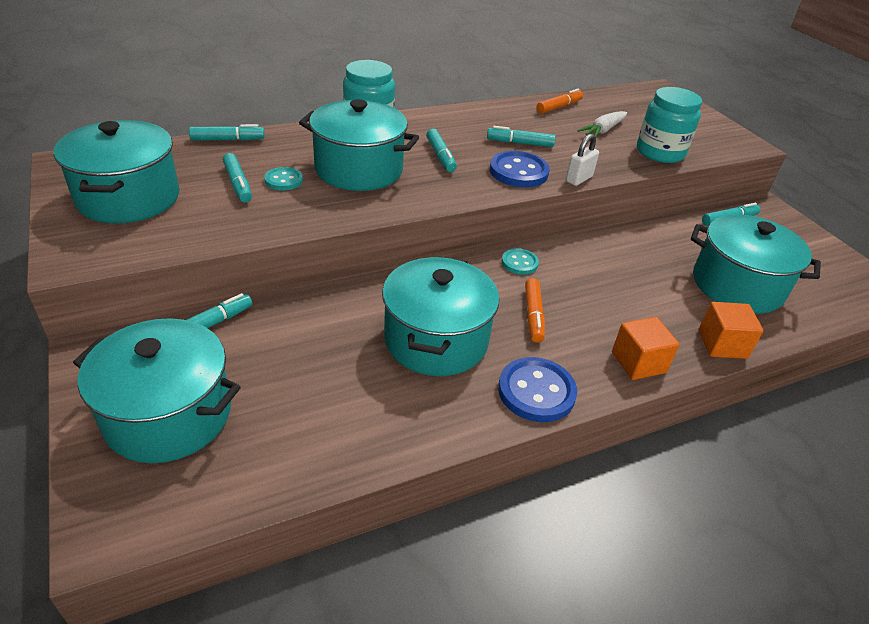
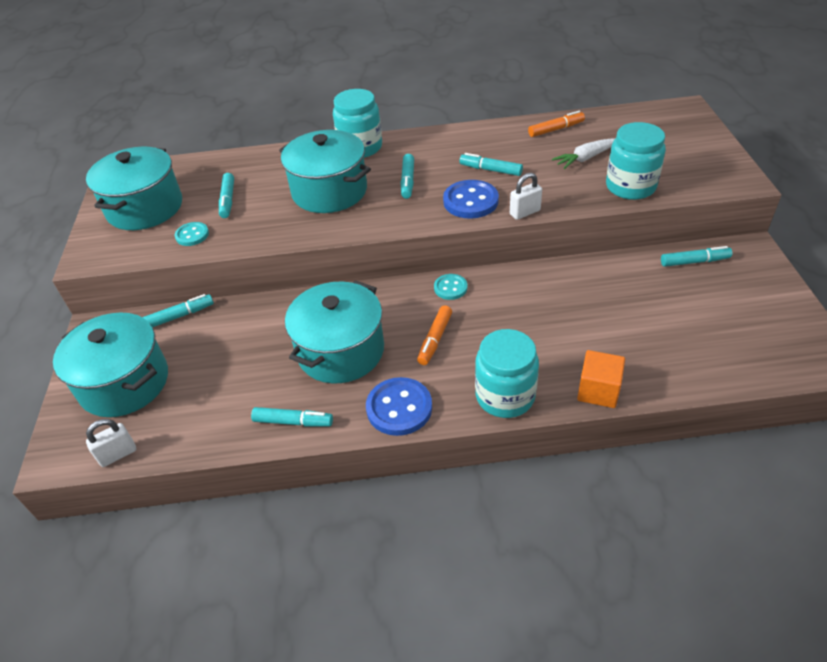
camera: 25 degrees right, 5 degrees up
turquoise marker [189,124,265,141] -> turquoise marker moved to [251,407,333,427]
turquoise button [264,167,303,190] -> turquoise button moved to [175,222,209,246]
orange cube [612,317,680,380] -> turquoise jar [475,329,539,418]
turquoise pot [691,214,821,314] -> none
none -> white padlock [86,419,136,467]

